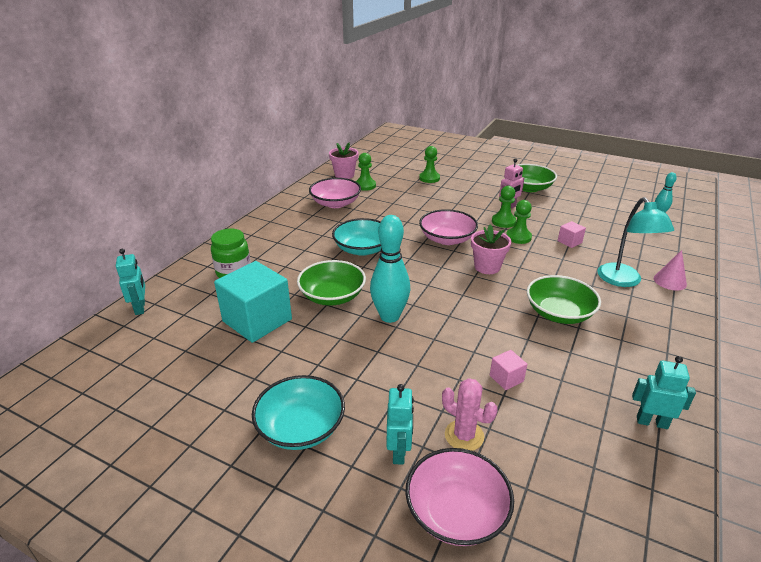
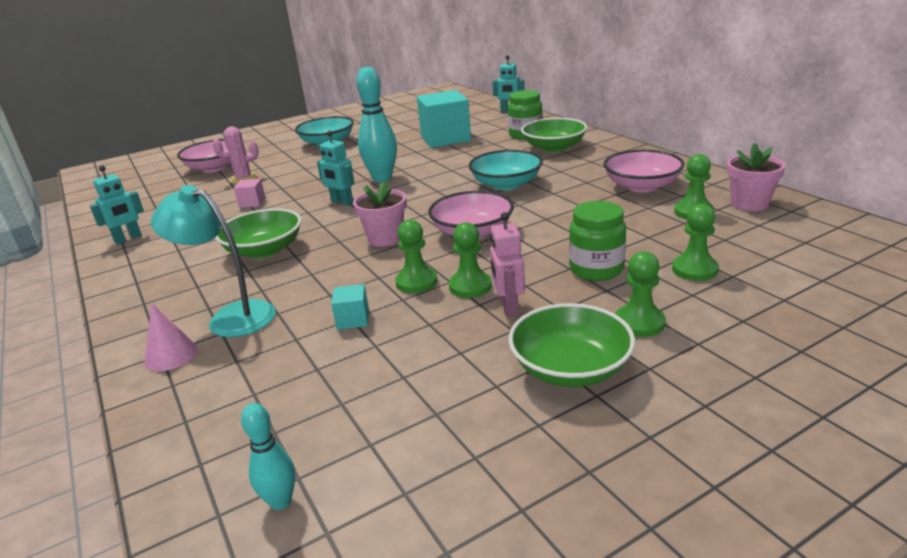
camera: 125 degrees right, 5 degrees down
green bowl [297,260,366,306] -> green bowl moved to [521,118,587,152]
turquoise robot [387,384,414,465] -> turquoise robot moved to [317,130,355,205]
pink cube [558,221,586,248] -> turquoise cube [331,284,369,330]
none -> green jar [569,201,626,281]
none -> green pawn [615,251,666,337]

